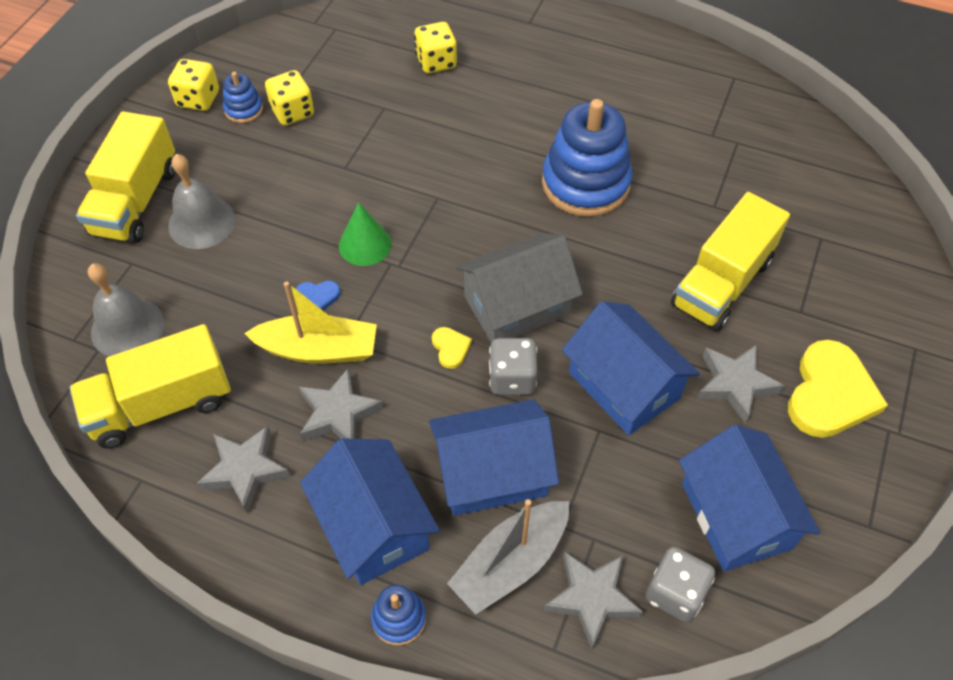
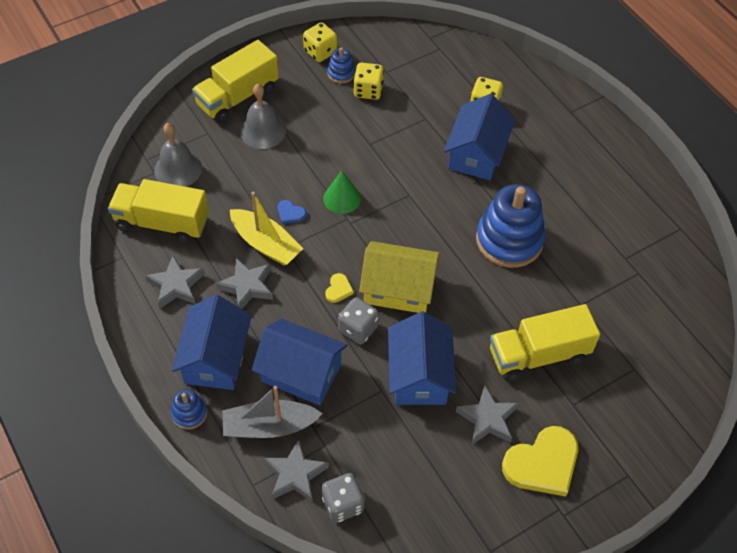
camera: 35 degrees right, 0 degrees up
grey house [456,233,583,343] -> yellow house [359,241,440,313]
blue house [679,425,820,571] -> blue house moved to [444,94,515,180]

